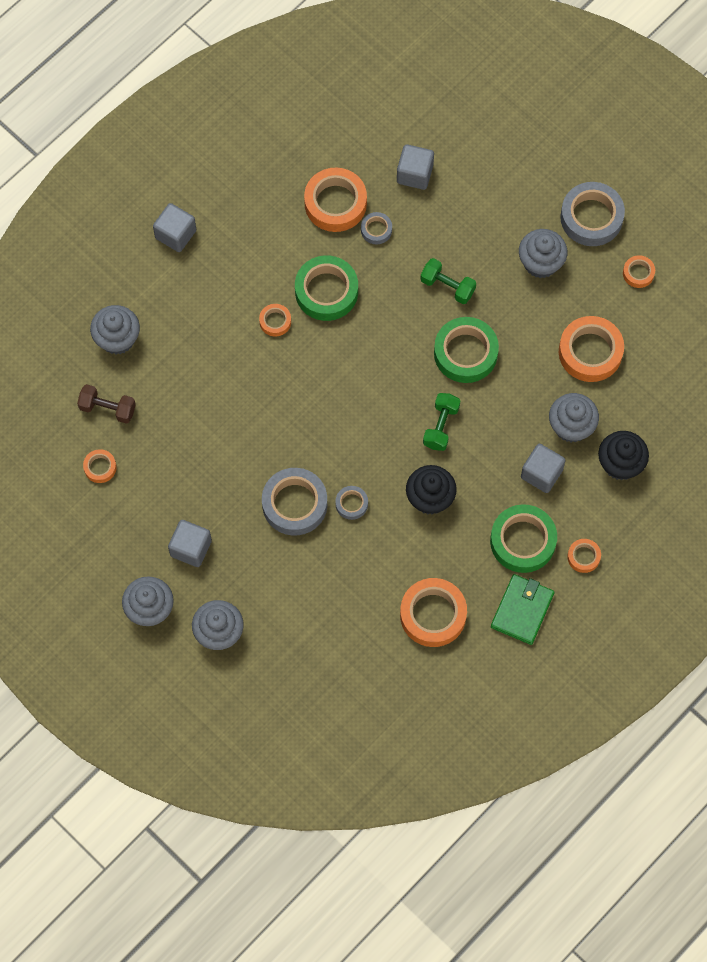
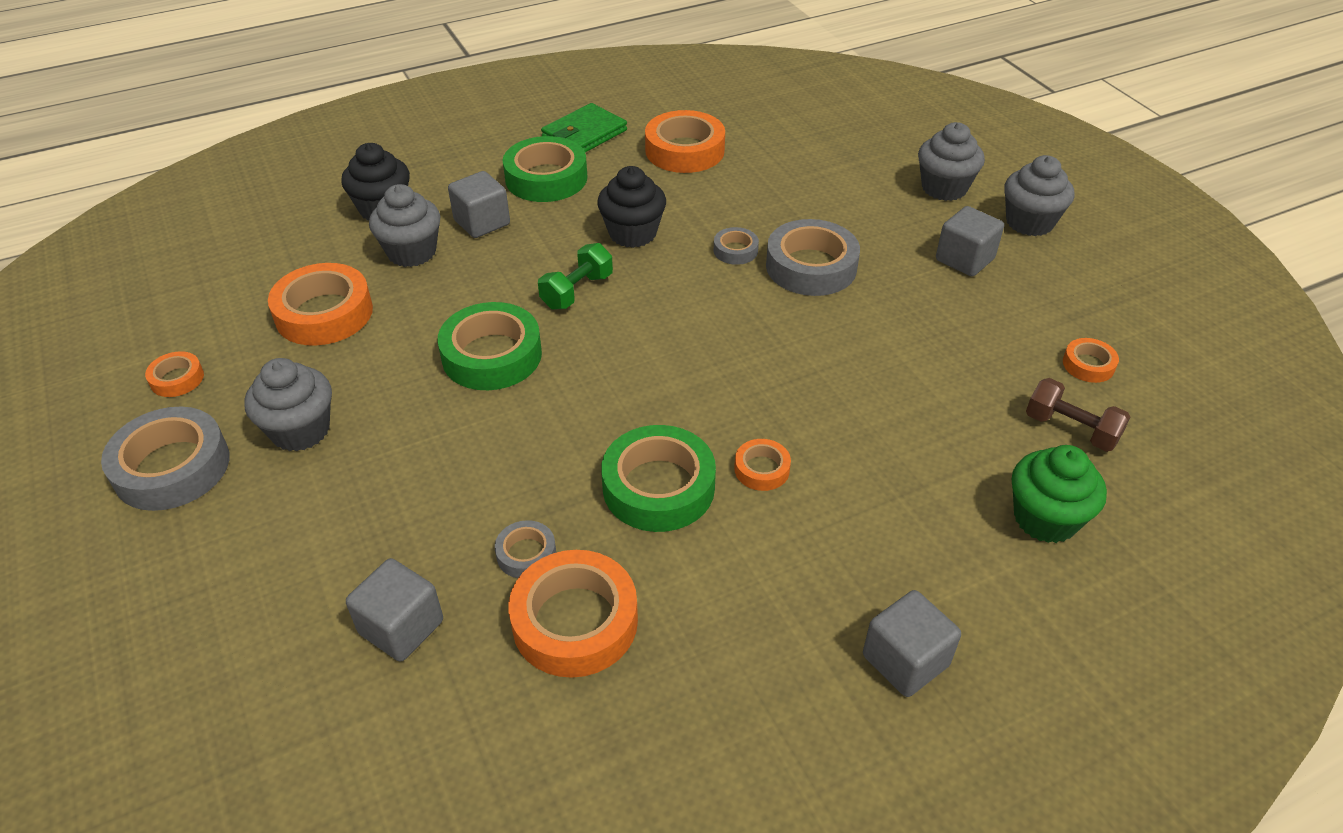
camera: 160 degrees left, 25 degrees down
grey cupcake [90,305,140,354] -> green cupcake [1012,445,1107,543]
green dumbbell [420,258,476,304] -> none
orange tape [567,539,601,573] -> none

